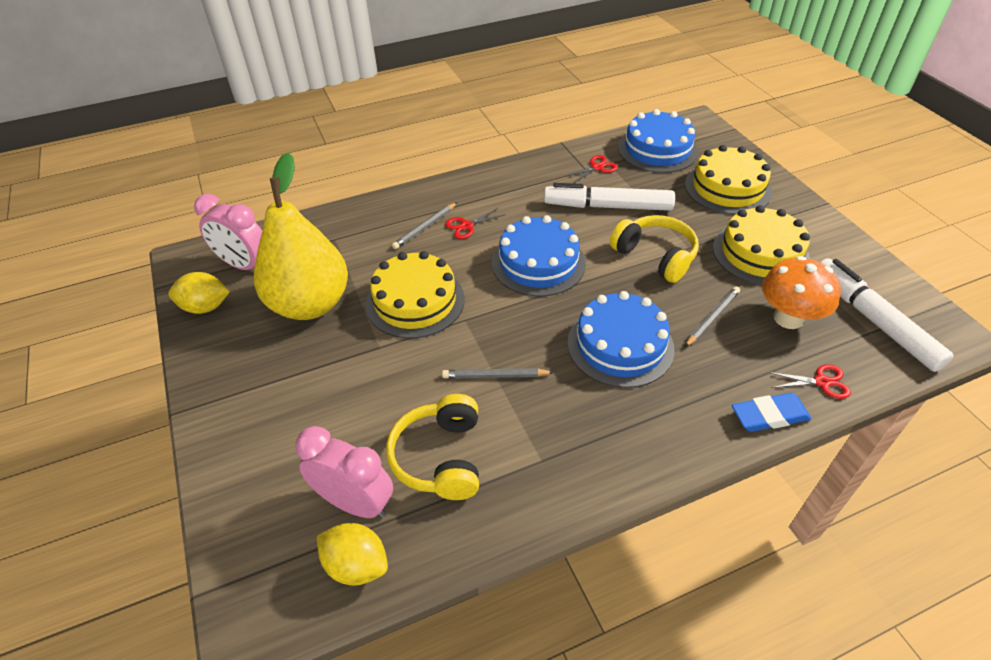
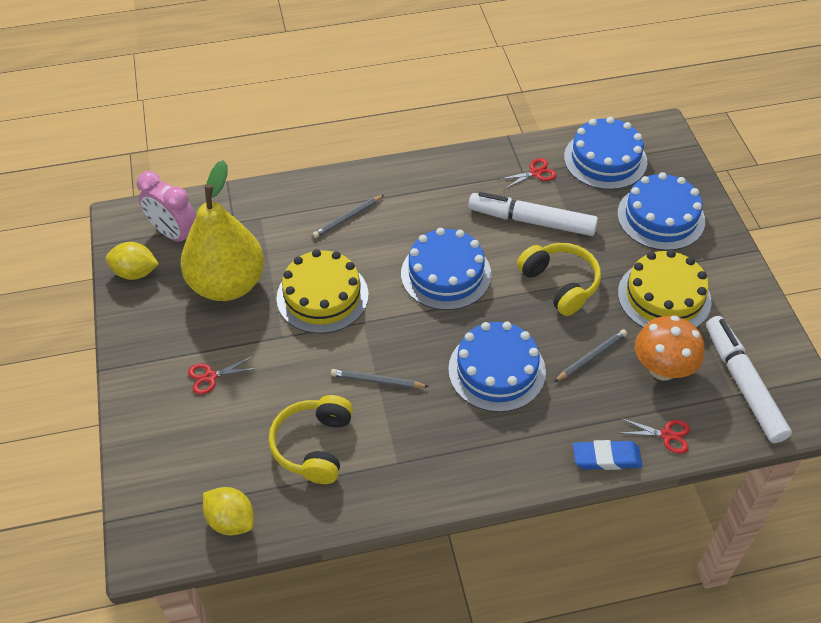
camera: 10 degrees right, 5 degrees up
pink clock [295,426,393,518] -> none
red scissors [445,208,506,239] -> red scissors moved to [188,356,257,394]
yellow cake [685,145,772,215] -> blue cake [617,172,705,251]

